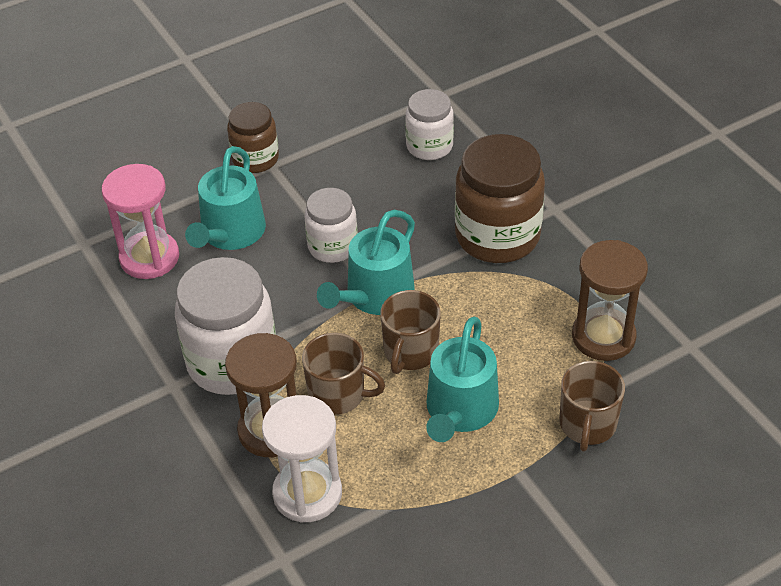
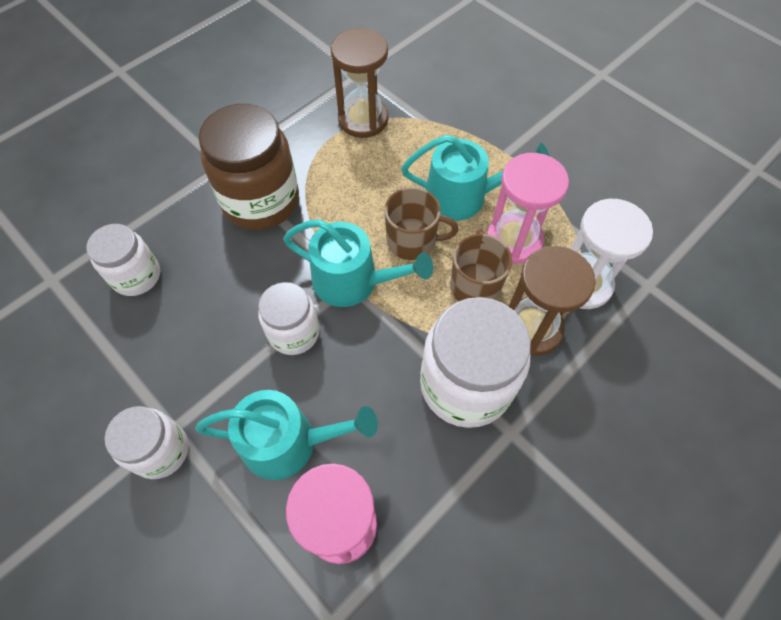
camera: 105 degrees left, 15 degrees up
brown jar [227,102,279,173] -> white jar [105,406,188,479]
brown mug [559,361,625,451] -> none
none -> pink hourglass [487,153,569,264]

